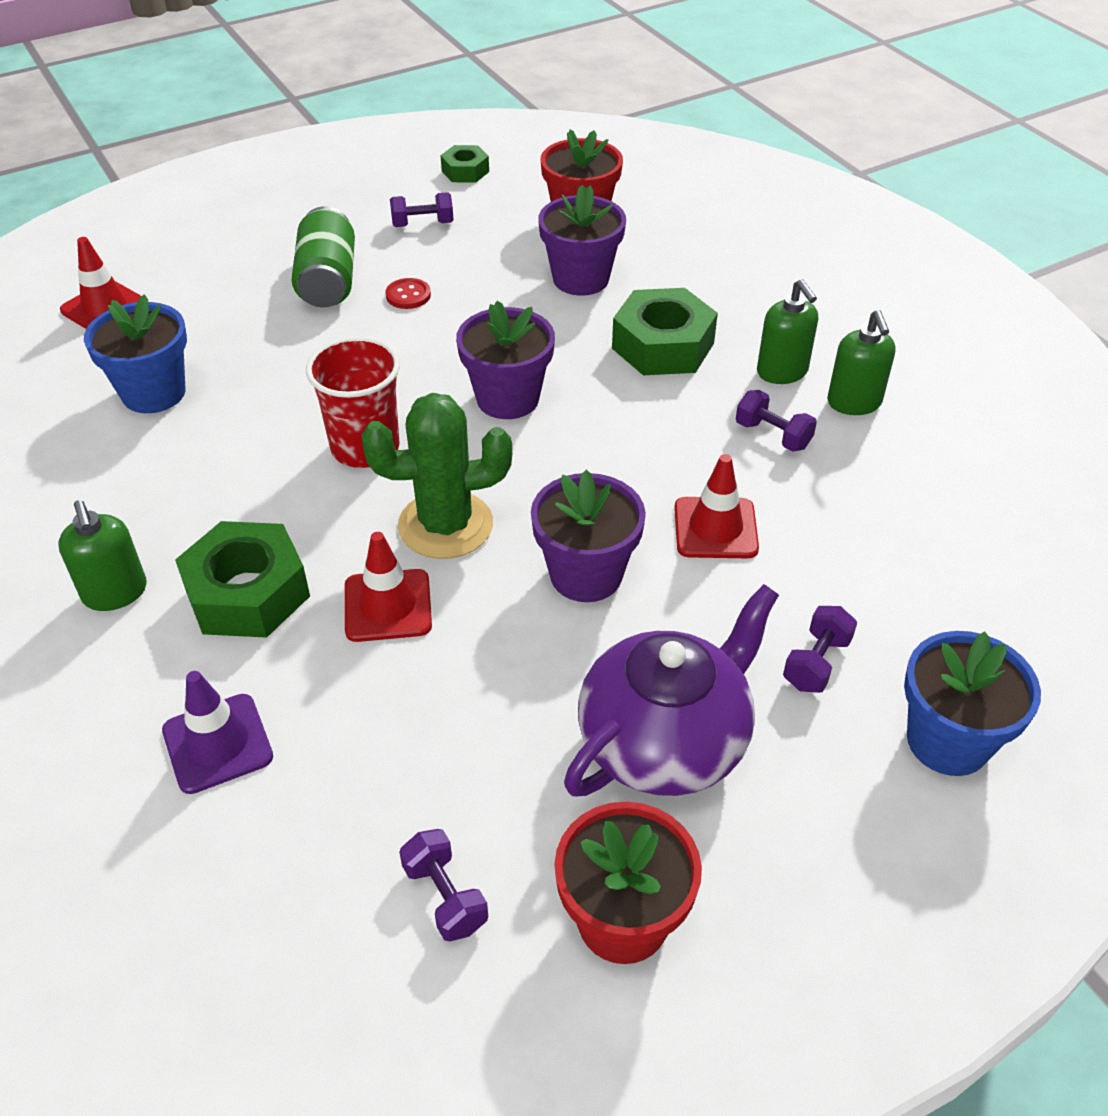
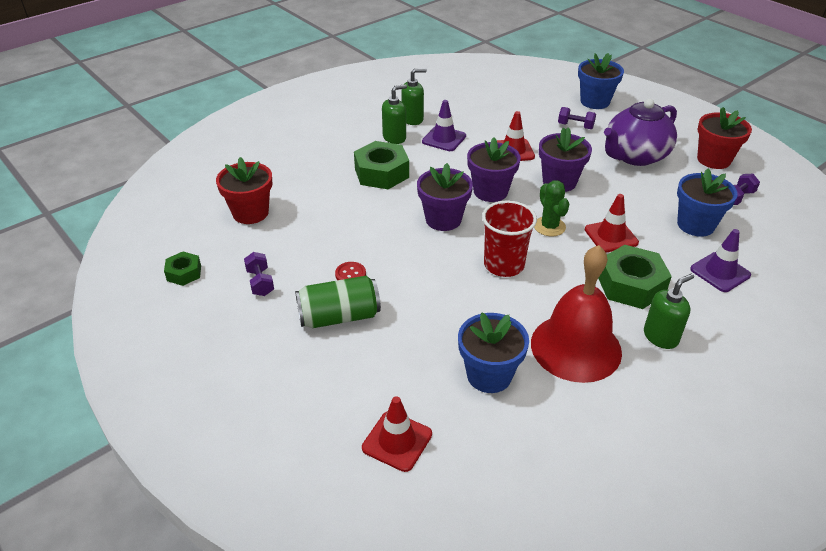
camera: 100 degrees left, 5 degrees down
green cactus [362,393,512,559] -> green cactus [534,180,569,236], size x0.64
purple flower pot [538,185,626,296] -> purple flower pot moved to [467,137,521,202]
purple teapot [564,584,779,796] -> purple teapot turned 75 degrees counterclockwise [604,99,677,166]
purple dumbbell [736,390,817,452] -> purple traffic cone [422,100,466,151]
none -> red bell [531,245,622,383]
none -> blue flower pot [677,169,738,237]

